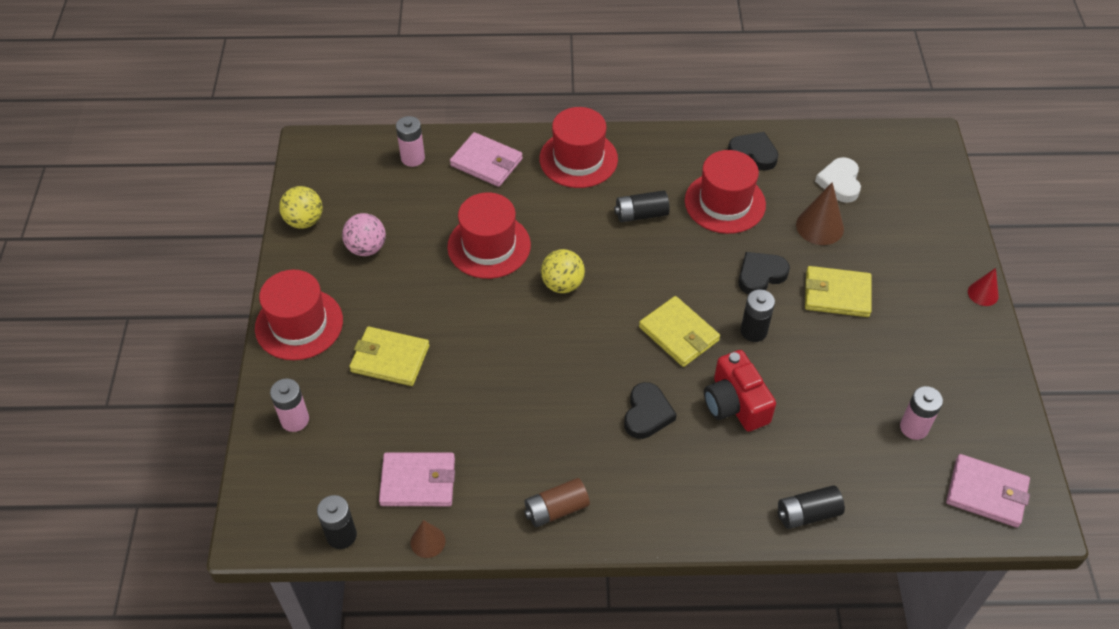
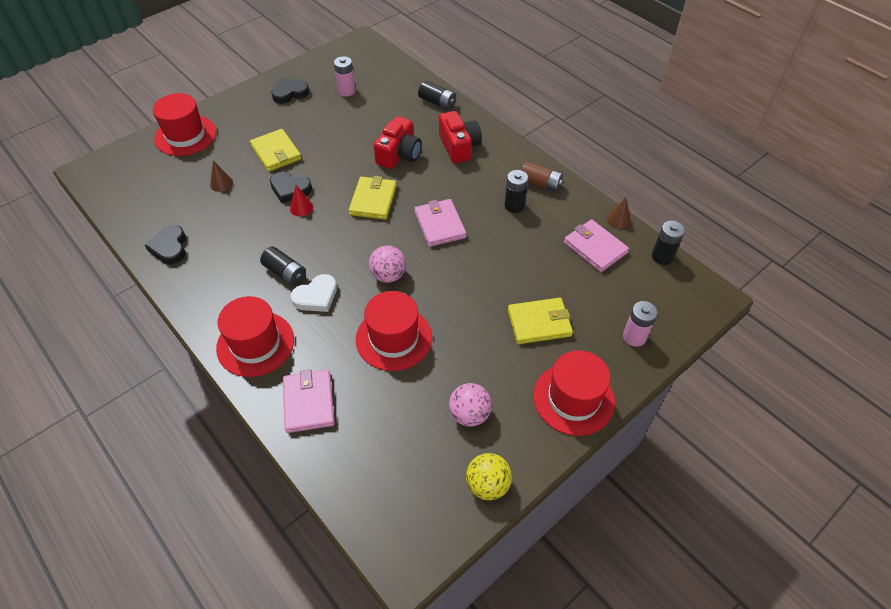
camera: 130 degrees left, 0 degrees up
yellow wallet [349,327,429,386] -> yellow wallet turned 75 degrees counterclockwise [508,298,573,344]
pink battery [396,116,425,167] -> none
yellow ball [541,249,585,293] -> pink ball [369,245,406,283]
black heart [624,382,677,439] -> black heart moved to [271,78,309,104]
red hat [685,150,766,234] -> red hat moved to [153,93,216,156]
black battery [741,289,775,342] -> black battery moved to [505,170,528,213]
brown cone [796,182,844,245] -> brown cone [210,160,233,192], size x0.61
white heart [815,157,861,203] -> white heart moved to [291,274,337,312]
pink wallet [946,454,1030,528] -> pink wallet moved to [415,199,467,247]
red cone [968,268,999,306] -> red cone moved to [290,185,313,217]
none -> red camera [439,111,482,163]

